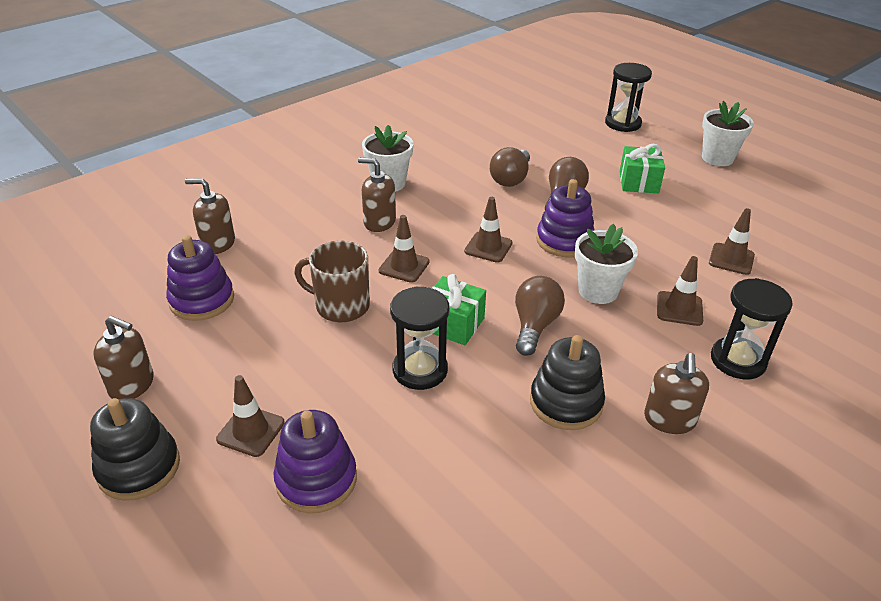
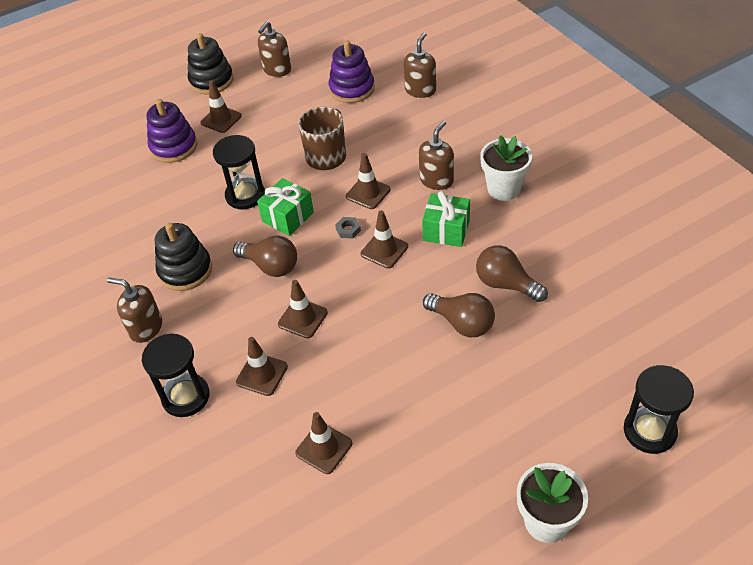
camera: 105 degrees right, 10 degrees up
purple stacking toy [536,179,595,257] -> none
white flower pot [575,224,638,304] -> brown traffic cone [278,280,328,339]
green gift [620,144,665,193] -> green gift moved to [422,191,470,247]
none -> grey nut [335,217,361,239]

